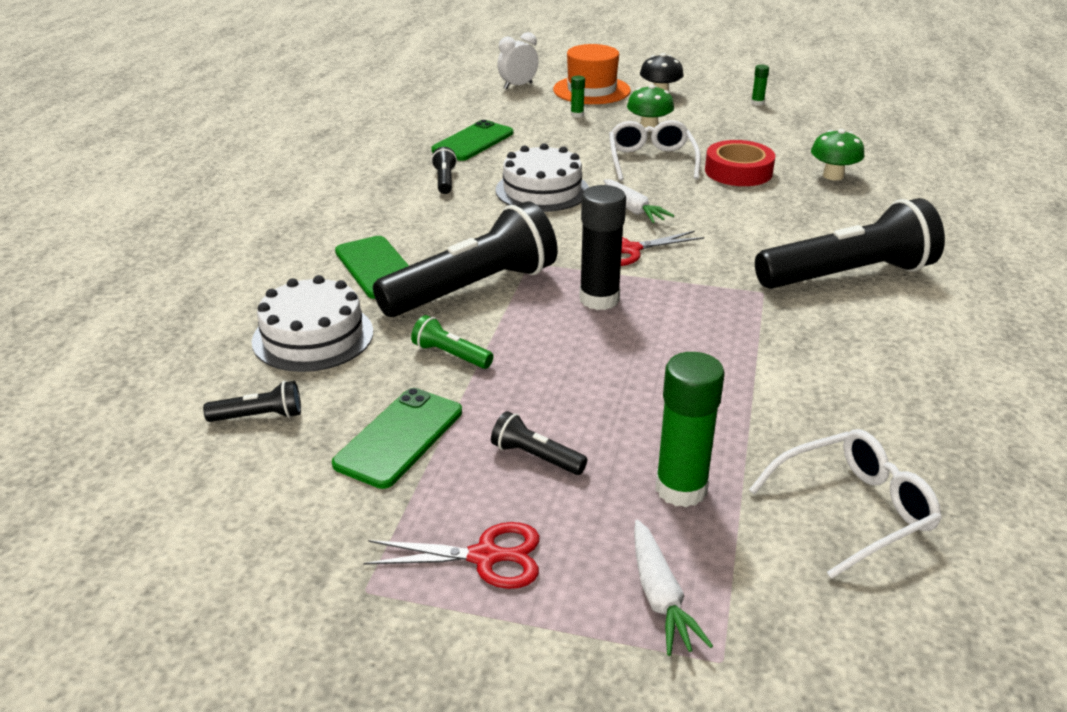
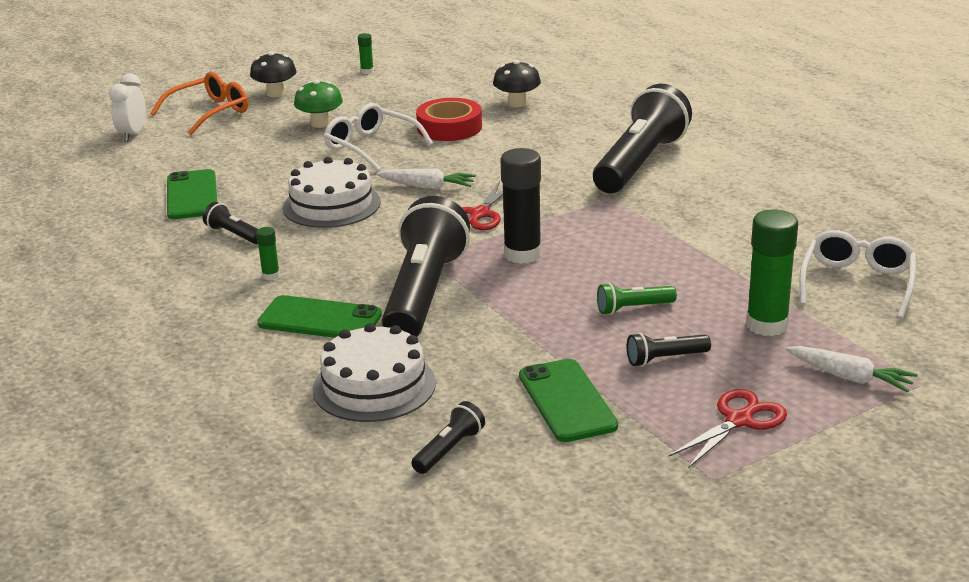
camera: 45 degrees left, 5 degrees down
green flashlight [411,315,493,369] -> green flashlight moved to [597,283,677,315]
orange hat [553,44,631,104] -> orange glasses [151,72,248,135]
green glue stick [571,76,585,118] -> green glue stick moved to [256,227,280,280]
green mushroom [811,129,864,180] -> black mushroom [493,60,541,107]

